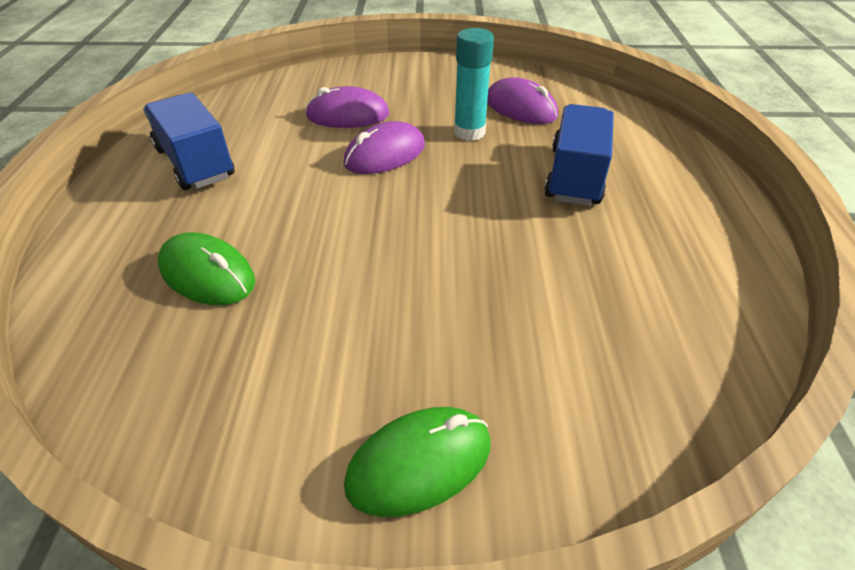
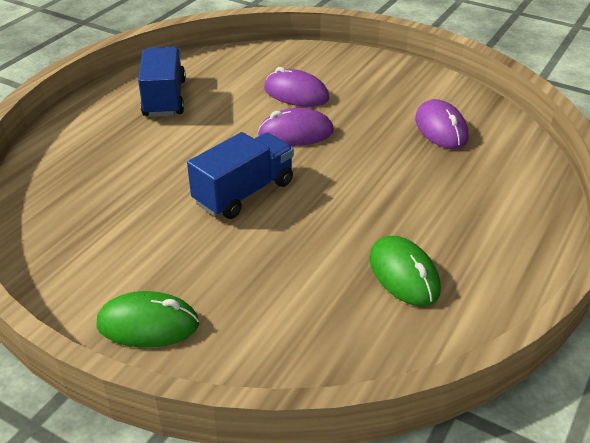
camera: 30 degrees right, 5 degrees down
green mouse [158,232,255,305] -> green mouse moved to [369,236,441,306]
turquoise glue stick [454,28,494,141] -> none
blue truck [544,104,614,206] -> blue truck moved to [187,132,294,219]

